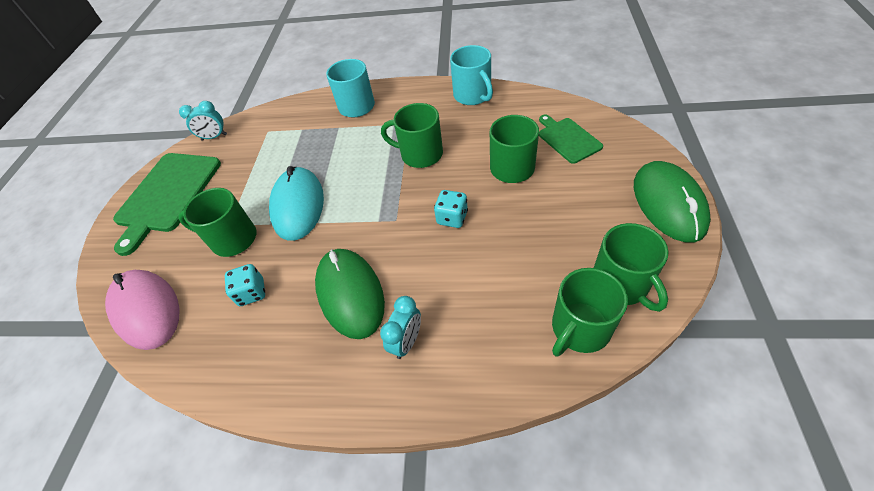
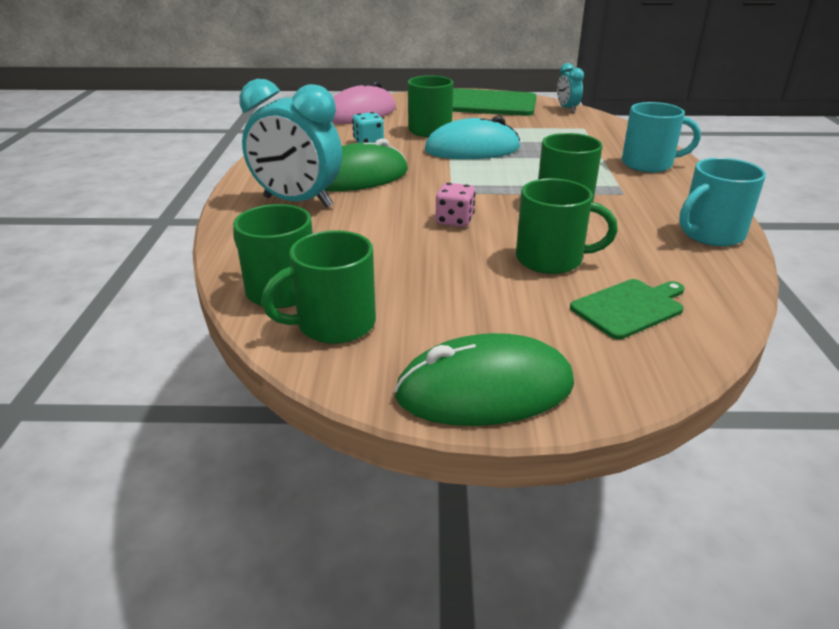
camera: 80 degrees right, 20 degrees down
turquoise clock [380,296,421,359] -> turquoise clock [240,79,342,208], size x1.99
turquoise dice [434,190,468,228] -> pink dice [436,183,475,227]

